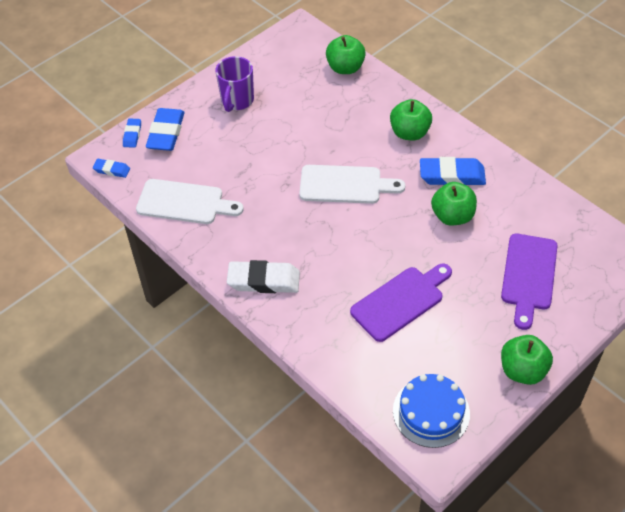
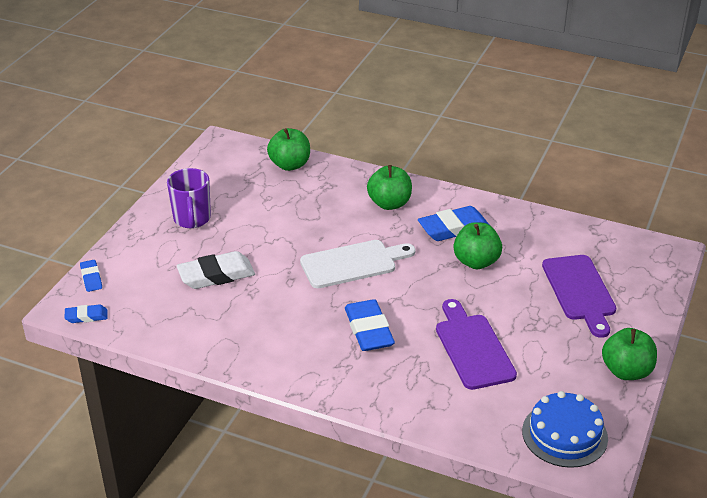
camera: 25 degrees left, 15 degrees down
white cutting board [136,179,244,224] -> none
blue eraser [146,108,185,151] -> blue eraser moved to [345,299,395,351]
white eraser [227,260,300,293] -> white eraser moved to [177,251,255,289]
purple cutting board [350,263,452,342] -> purple cutting board turned 45 degrees counterclockwise [436,299,517,390]

